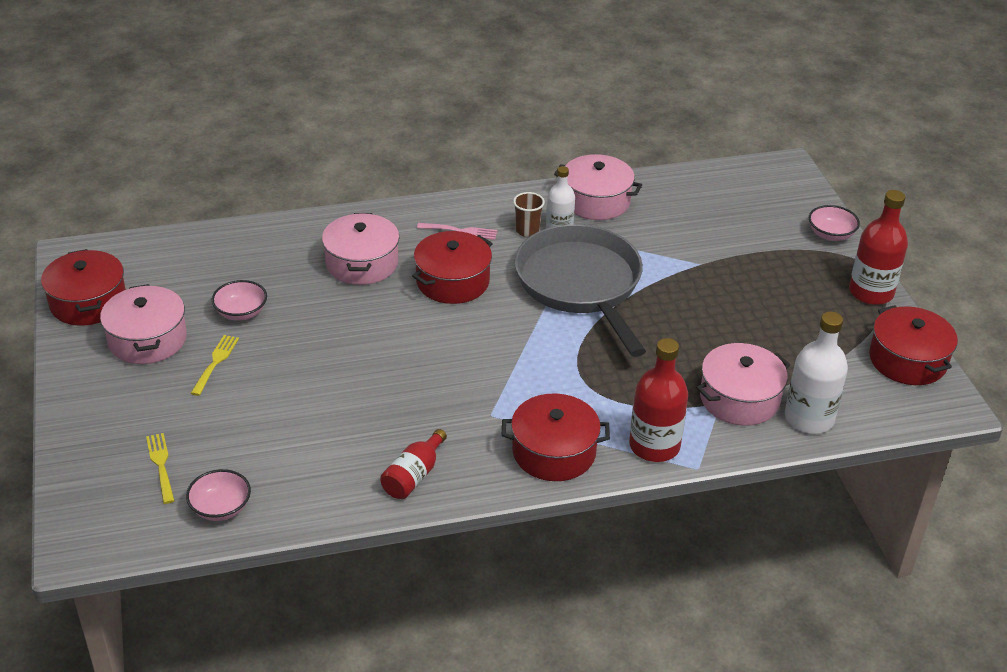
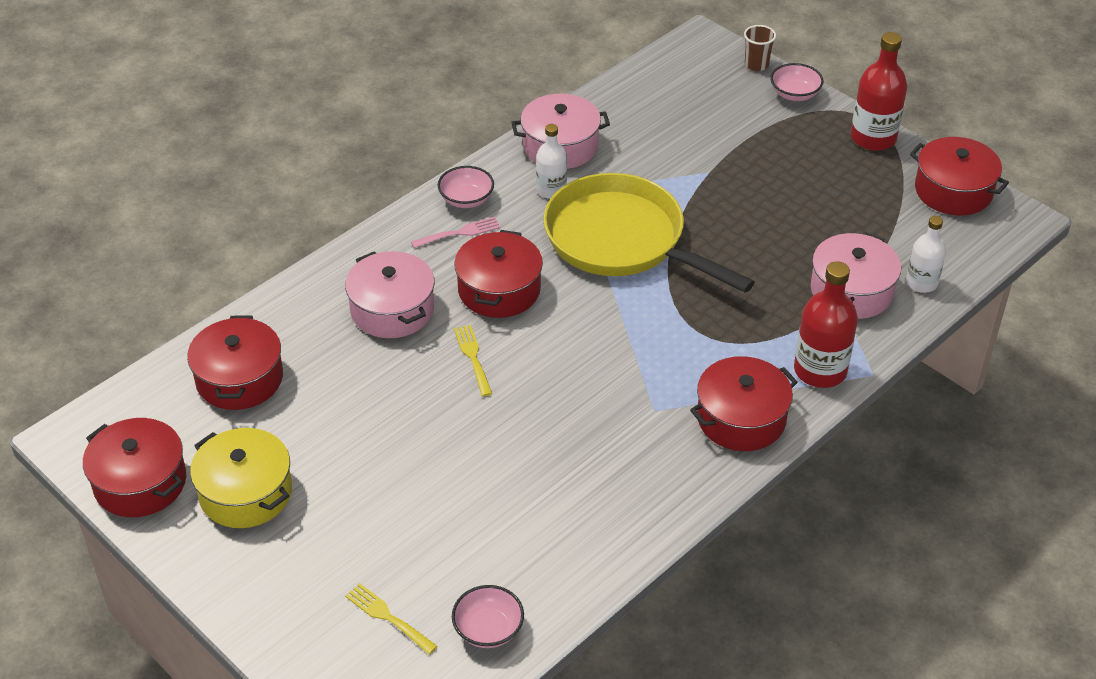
camera: 30 degrees left, 5 degrees up
pink pot [100,284,187,364] -> yellow pot [190,428,292,528]
yellow fork [191,335,239,396] -> yellow fork moved to [454,325,492,396]
pink bowl [212,280,267,321] -> pink bowl moved to [437,166,494,208]
red bottle [380,429,447,499] -> none
brown cup [513,192,545,237] -> brown cup moved to [744,25,776,71]
grey pan [515,224,646,357] -> yellow pan [543,173,755,293]
white bottle [785,312,848,434] -> white bottle [906,216,946,293], size x0.63
none -> red pot [187,315,283,410]

